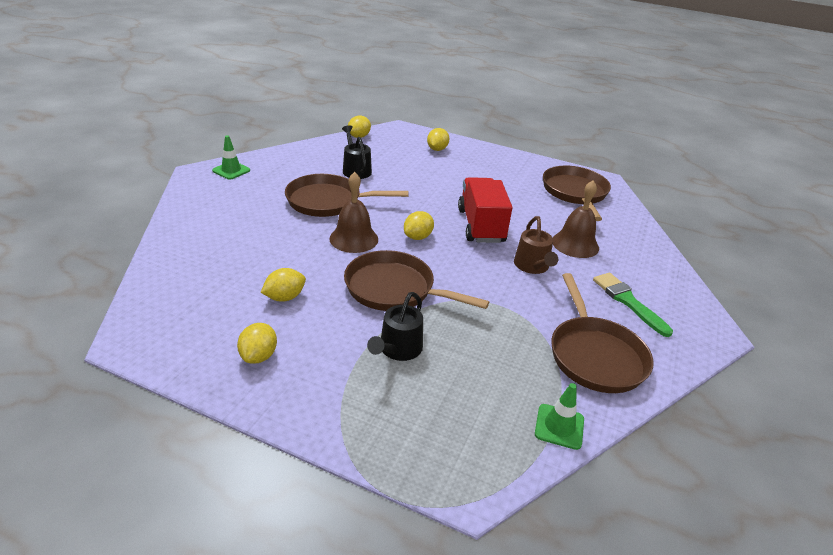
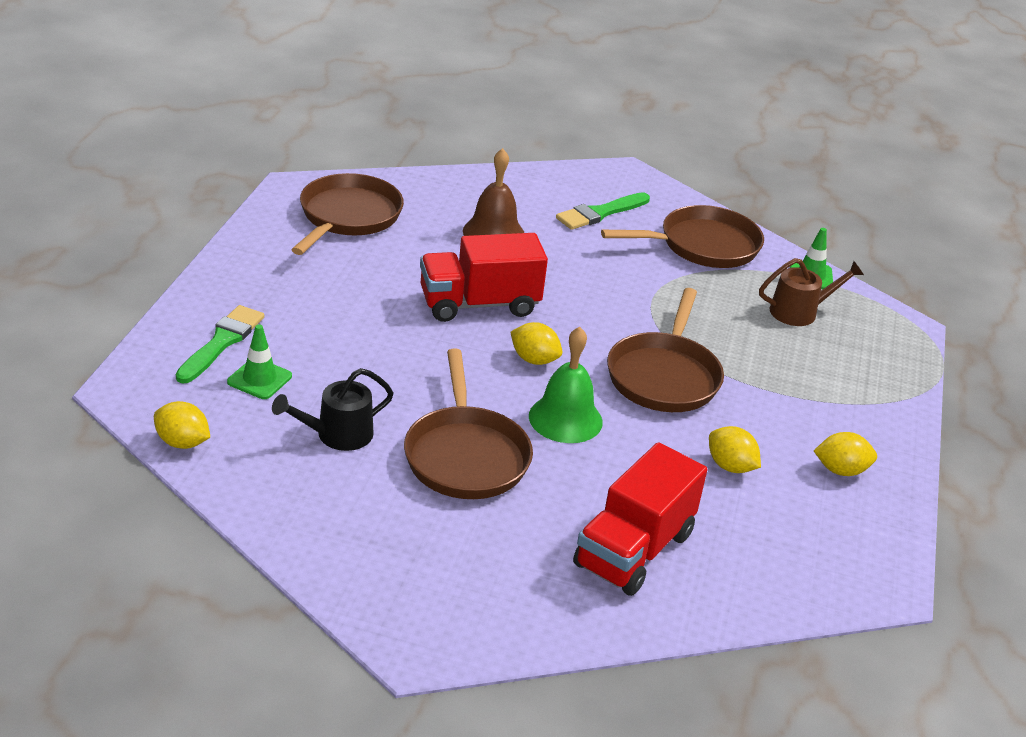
camera: 100 degrees left, 0 degrees up
green traffic cone [212,135,250,180] -> green traffic cone moved to [227,325,292,399]
brown bell [329,172,378,253] -> green bell [529,327,603,443]
black watering can [367,292,423,361] -> none
yellow lemon [427,128,449,151] -> green brush [176,305,264,384]
brown watering can [514,216,558,274] -> brown watering can moved to [759,258,864,326]
brown pan [543,165,611,221] -> brown pan turned 120 degrees clockwise [291,173,404,255]
none -> red truck [573,442,707,596]

